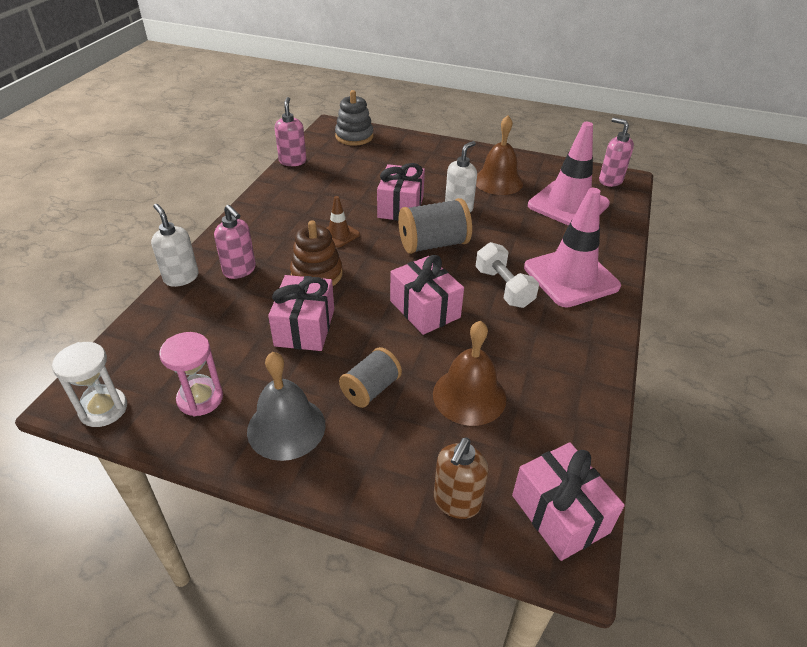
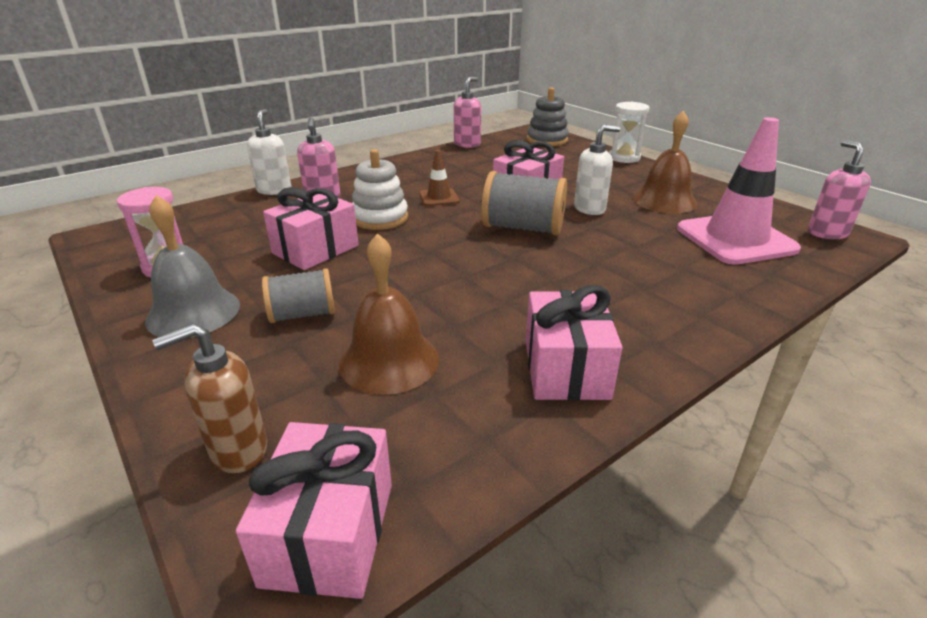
camera: 35 degrees right, 10 degrees down
white hourglass [52,342,127,427] -> white hourglass moved to [609,102,650,163]
brown stacking toy [290,221,343,286] -> white stacking toy [352,149,408,230]
pink gift [390,255,464,335] -> pink gift moved to [526,285,623,401]
white dumbbell [475,242,539,308] -> none
pink traffic cone [524,188,621,308] -> none

